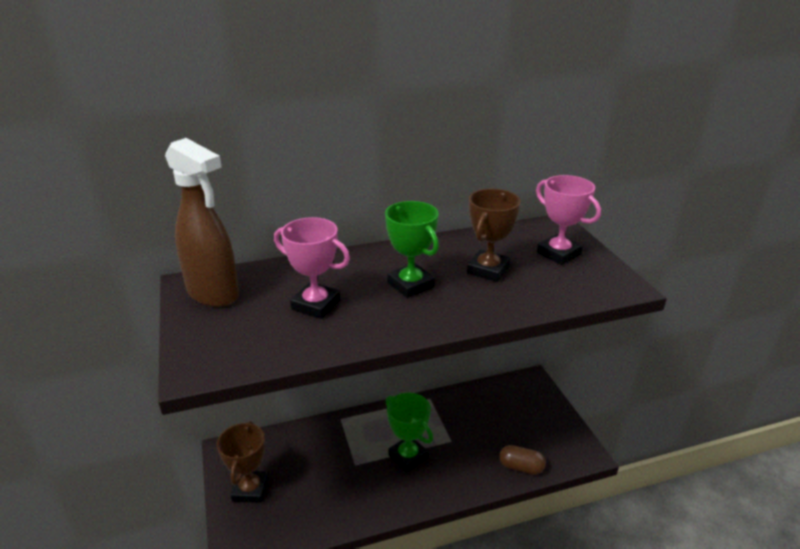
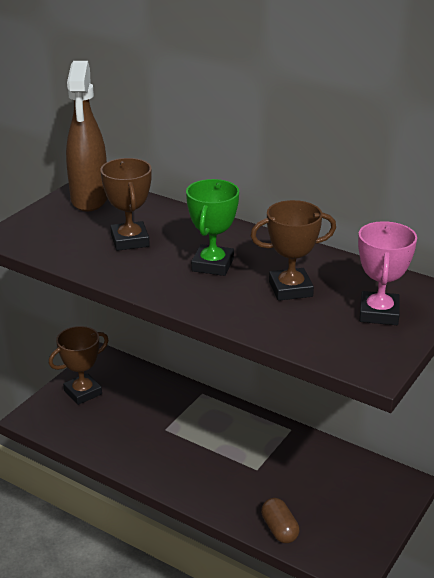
camera: 50 degrees right, 0 degrees up
pink trophy [274,217,350,319] -> brown trophy [100,158,152,251]
green trophy [386,393,433,472] -> none

